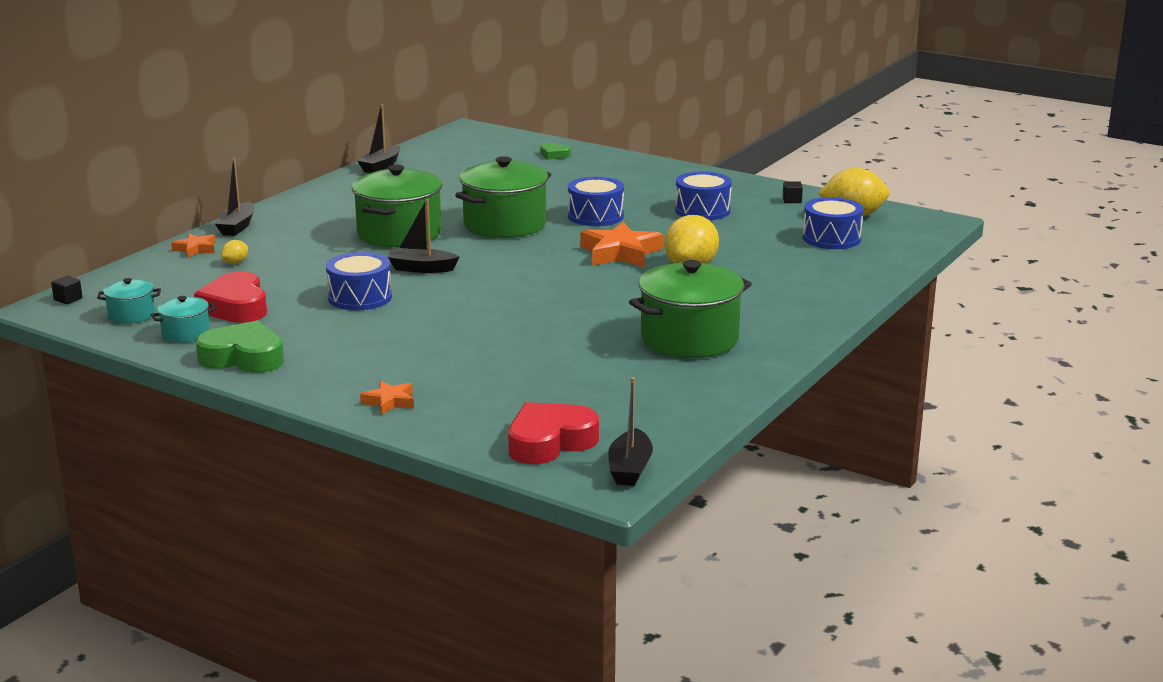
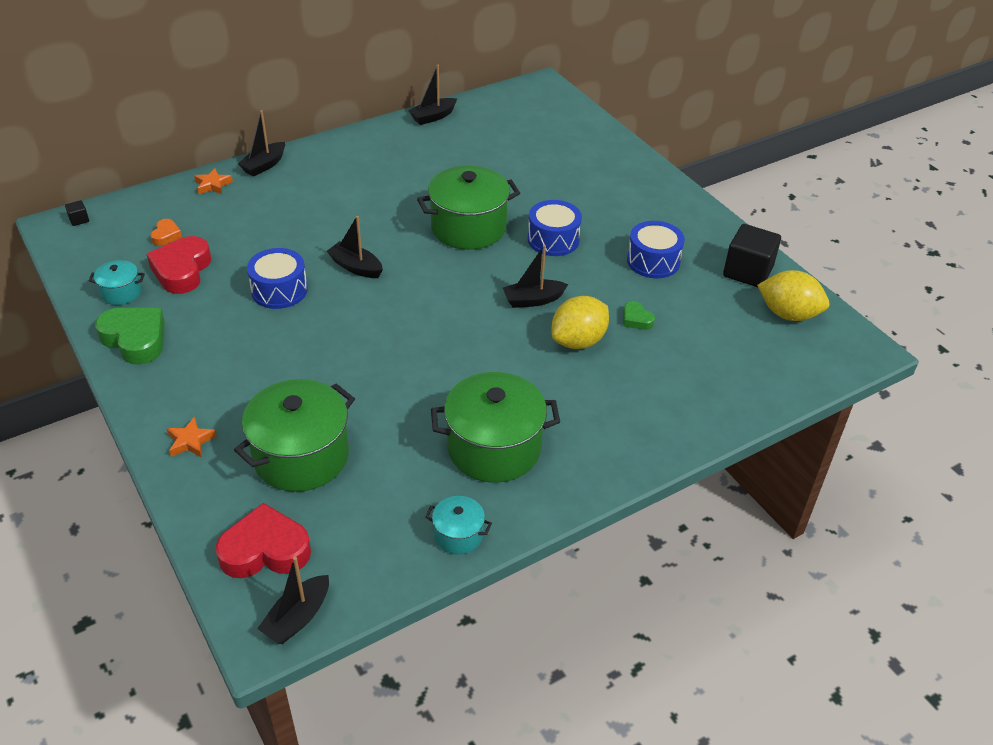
camera: 25 degrees right, 20 degrees up
turquoise pot [97,278,161,324] -> turquoise pot moved to [425,496,492,555]
yellow lemon [221,240,248,264] -> none
green pot [352,165,442,248] -> green pot moved to [234,379,355,492]
green heart [540,143,571,160] -> green heart moved to [623,301,655,330]
orange star [580,222,663,267] -> black boat [502,245,568,308]
black cube [783,181,803,203] -> black cube [723,224,781,287], size x2.37
blue drum [803,197,863,249] -> none
none -> orange heart [150,219,182,246]

